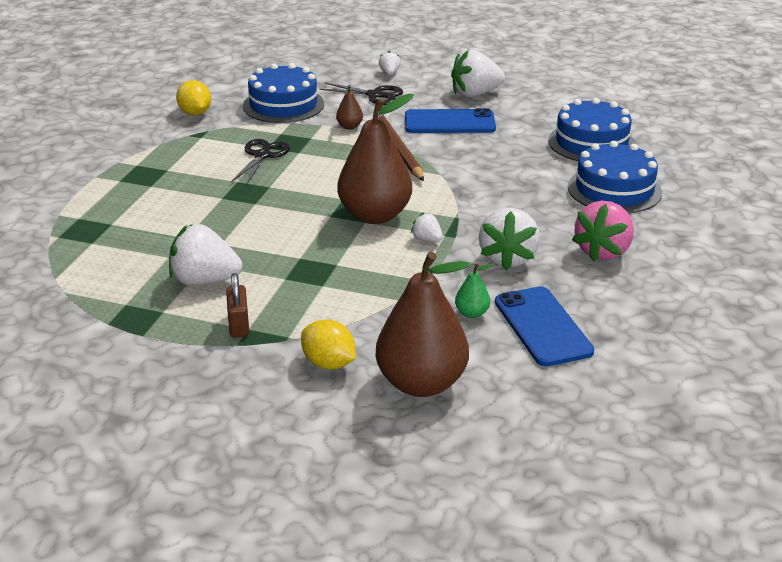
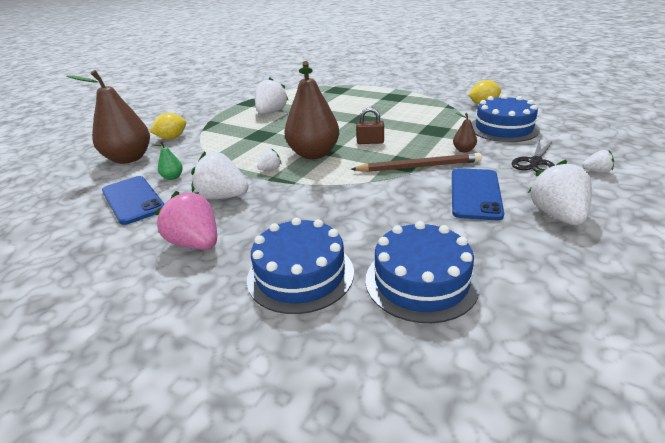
camera: 105 degrees right, 0 degrees up
brown padlock [226,273,249,338] -> brown padlock moved to [356,107,384,144]
black scissors [231,139,290,185] -> none
blue phone [495,286,594,366] -> blue phone turned 60 degrees clockwise [102,176,164,225]

